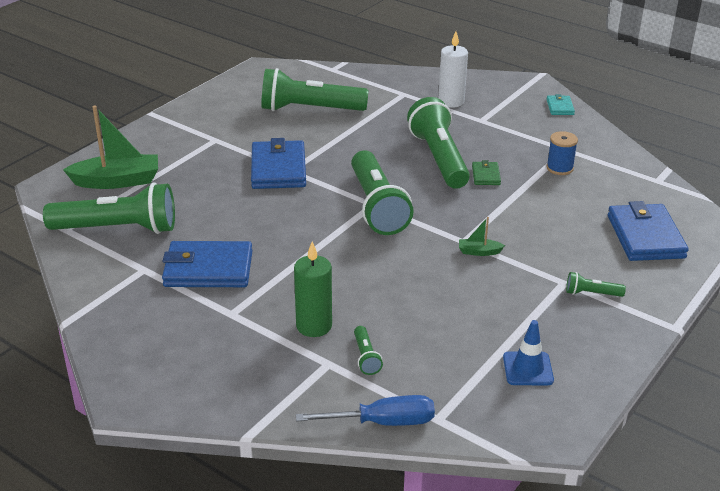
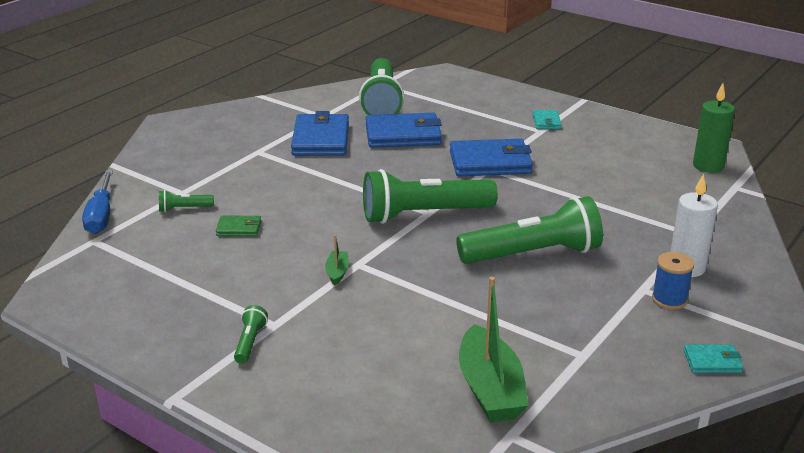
camera: 90 degrees right, 5 degrees down
green boat [63,106,158,189] -> green boat moved to [459,277,529,423]
green flashlight [261,68,368,111] -> none
green candle [294,241,332,337] -> green candle moved to [693,83,735,173]
green wallet [472,160,501,185] -> green wallet moved to [216,215,261,236]
blue traffic cone [503,320,554,385] -> none
blue spool [546,131,578,175] -> blue spool moved to [652,252,694,310]
blue wallet [608,201,689,261] -> blue wallet moved to [366,113,442,148]
none -> turquoise wallet [533,110,562,129]

